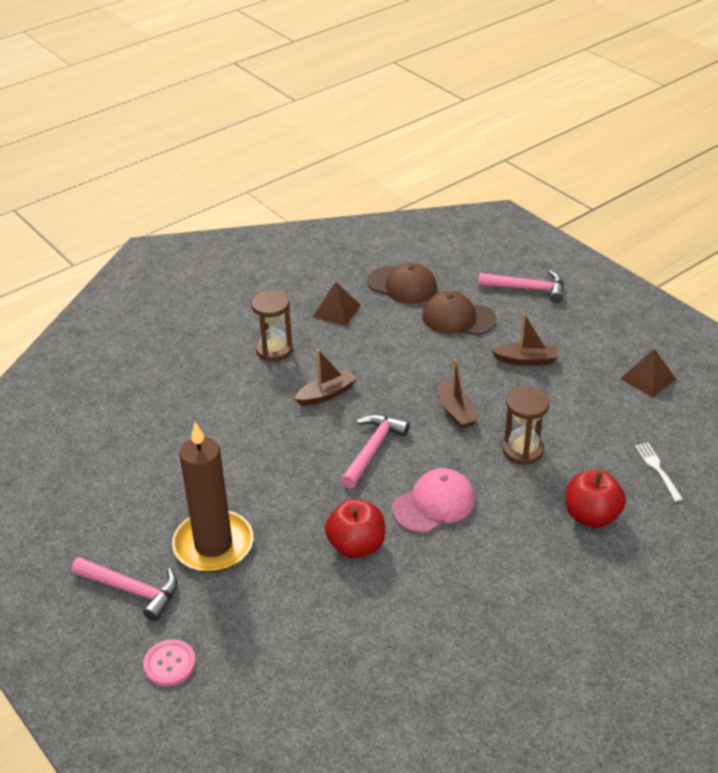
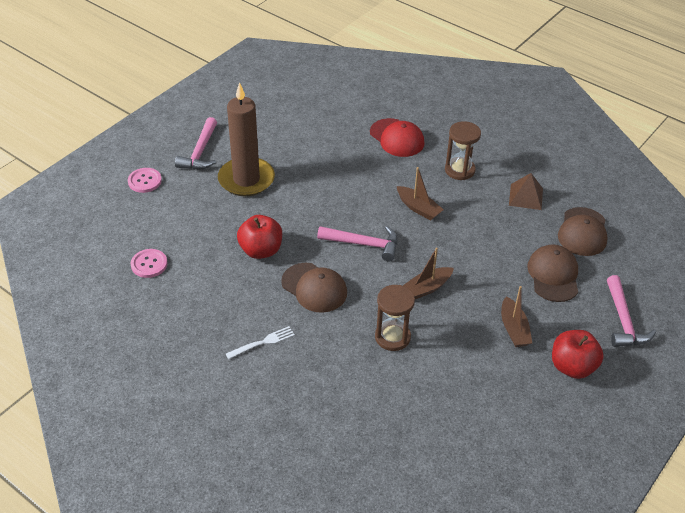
camera: 75 degrees right, 5 degrees up
pink cap [392,468,475,533] -> brown cap [281,263,347,313]
red apple [566,470,626,528] -> red apple moved to [552,330,604,379]
brown pyramid [620,349,676,398] -> none
white fork [635,443,683,502] -> white fork moved to [226,326,295,359]
none -> pink button [131,249,167,278]
none -> red cap [370,118,425,157]

